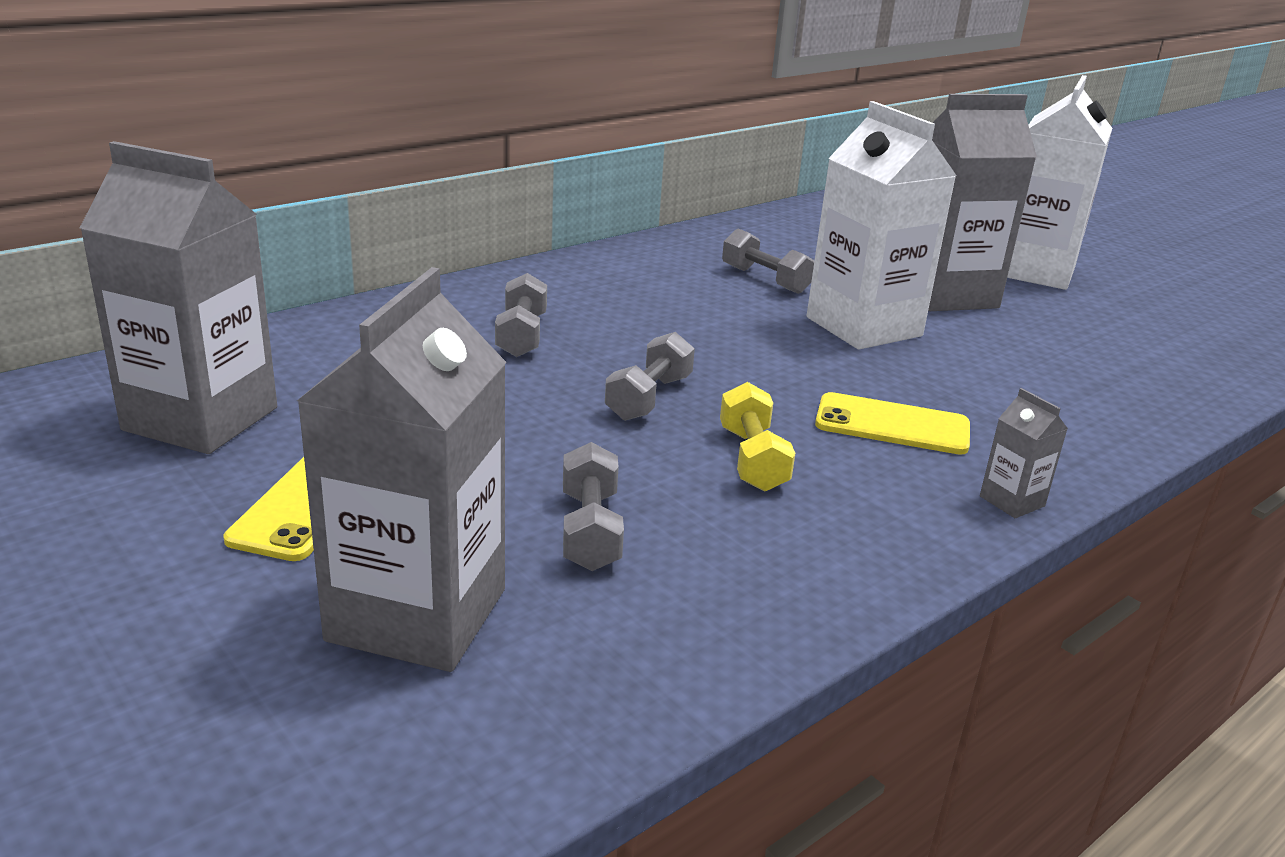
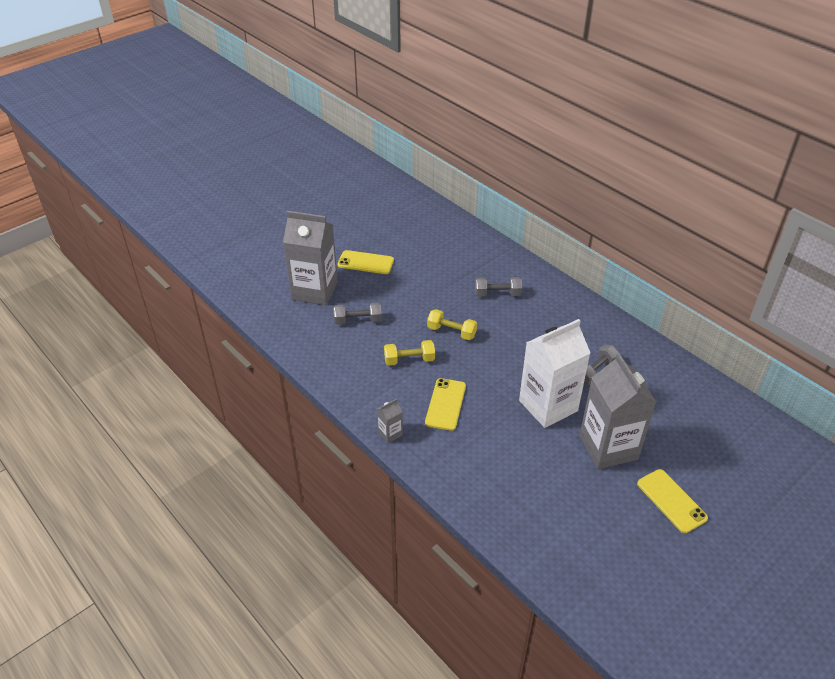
camera: 90 degrees right, 15 degrees up
grey carton [80,141,277,454] -> none
grey dumbbell [605,332,695,421] -> yellow dumbbell [427,309,477,340]
white carton [1007,75,1112,290] -> yellow phone [637,469,708,533]

